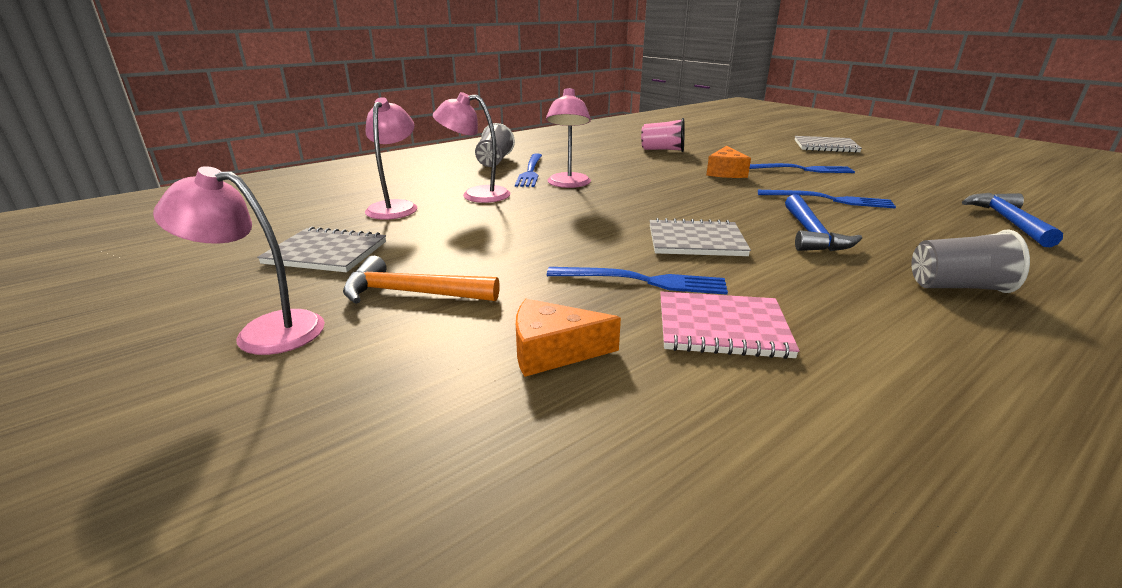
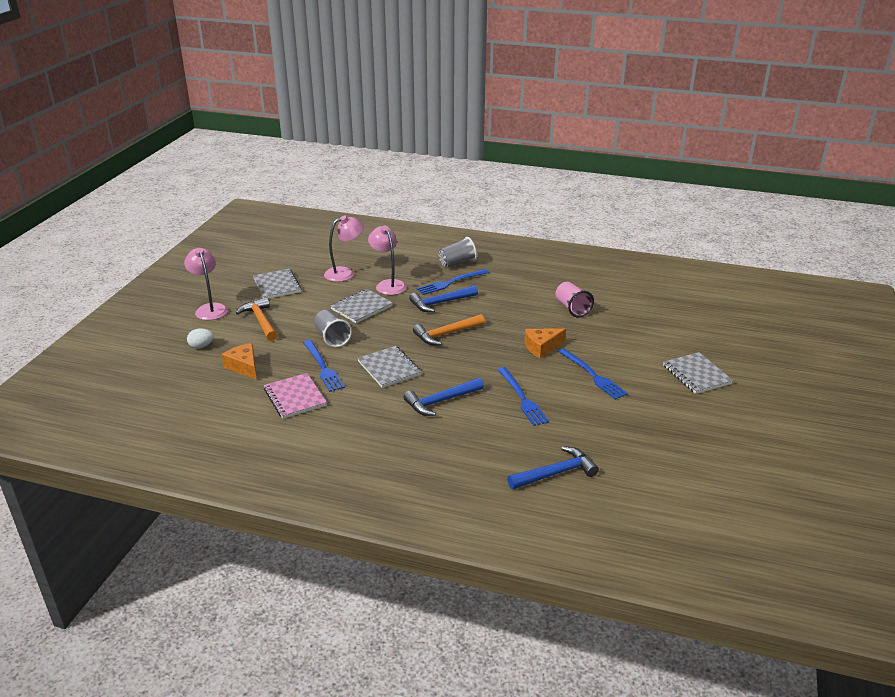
camera: 55 degrees right, 5 degrees up
pink lamp [546,88,591,188] -> blue hammer [409,285,478,312]
grey cup [912,229,1030,293] -> grey cup moved to [314,310,352,348]
none -> white egg [187,328,214,348]
none -> grey notebook [331,289,393,323]
none -> orange hammer [413,314,485,345]

